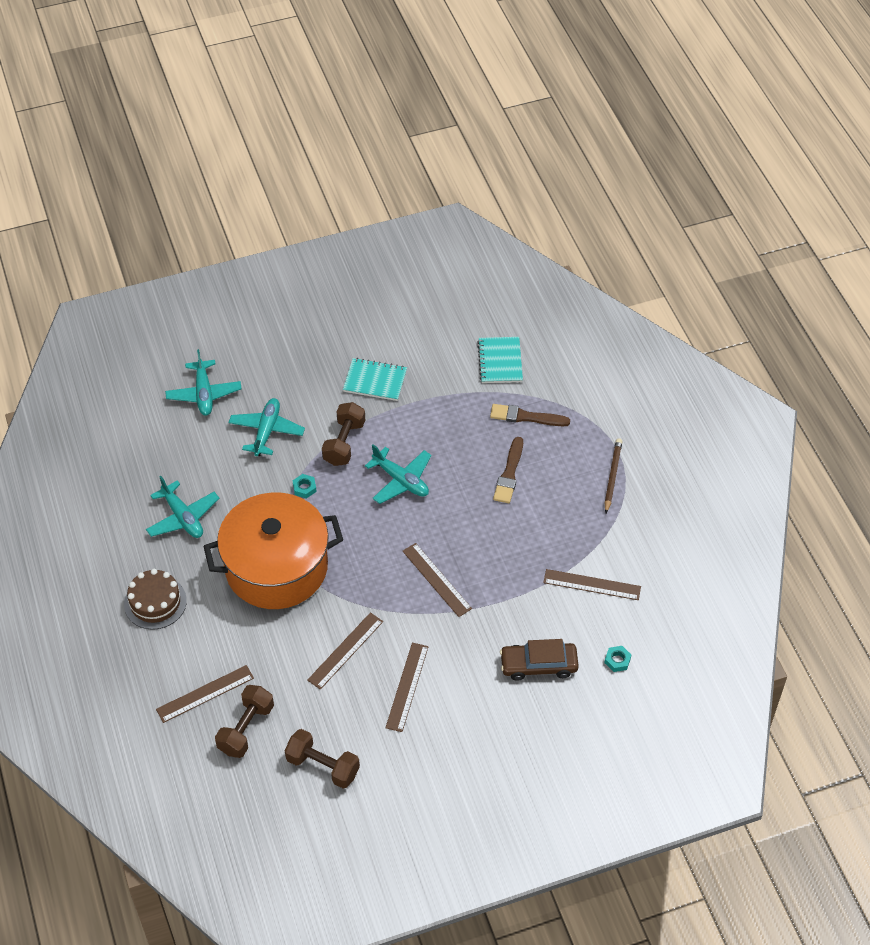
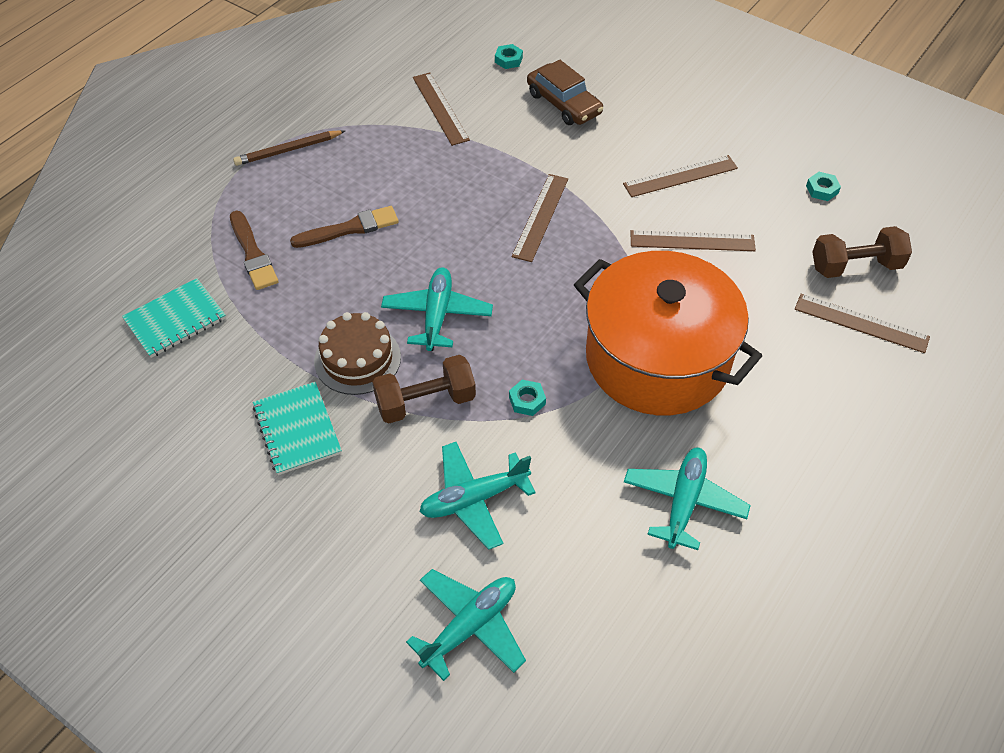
camera: 125 degrees left, 0 degrees up
brown cake [124,569,187,630] -> brown cake moved to [314,312,401,395]
brown dumbbell [285,729,360,788] -> turquoise nut [806,172,841,201]

